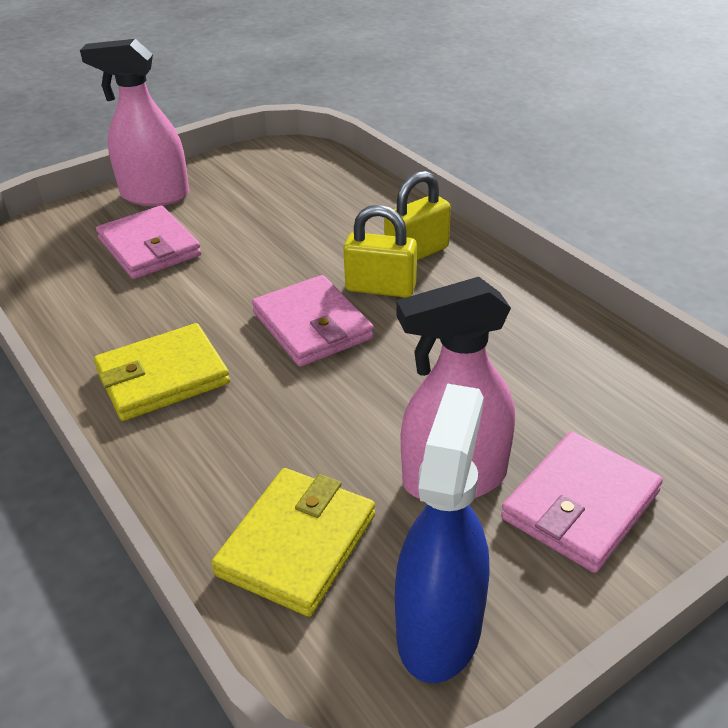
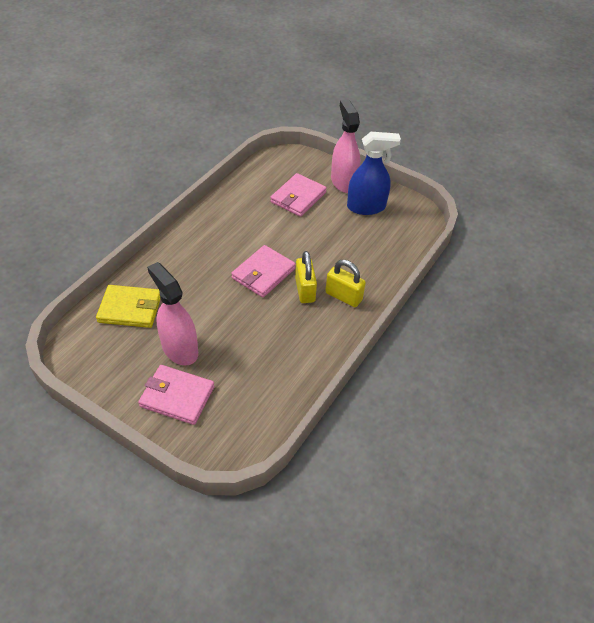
camera: 65 degrees right, 10 degrees up
yellow wallet [94,323,230,421] -> none
blue spray bottle [395,383,489,683] -> blue spray bottle moved to [347,132,401,215]

